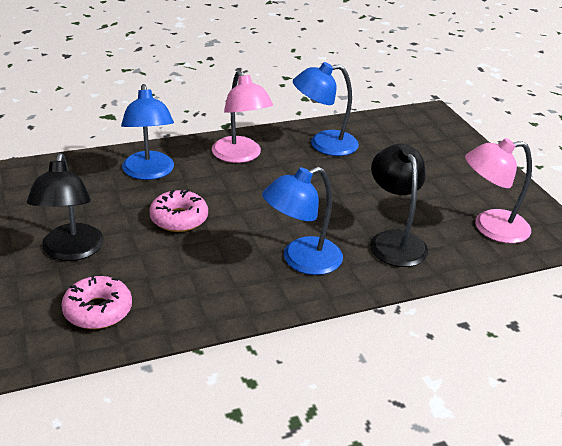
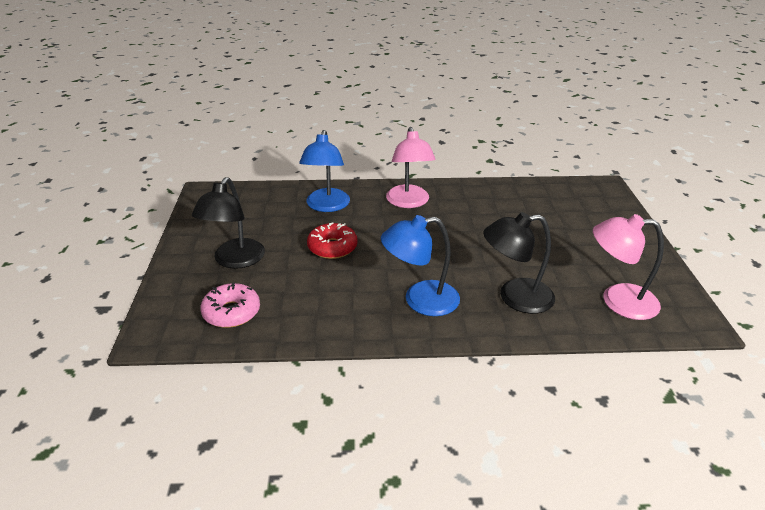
camera: 20 degrees right, 0 degrees up
pink donut [149,189,208,232] -> red donut [307,222,358,259]
blue lamp [293,62,359,156] -> none
black lamp [370,144,428,267] -> black lamp turned 105 degrees counterclockwise [483,212,555,314]

